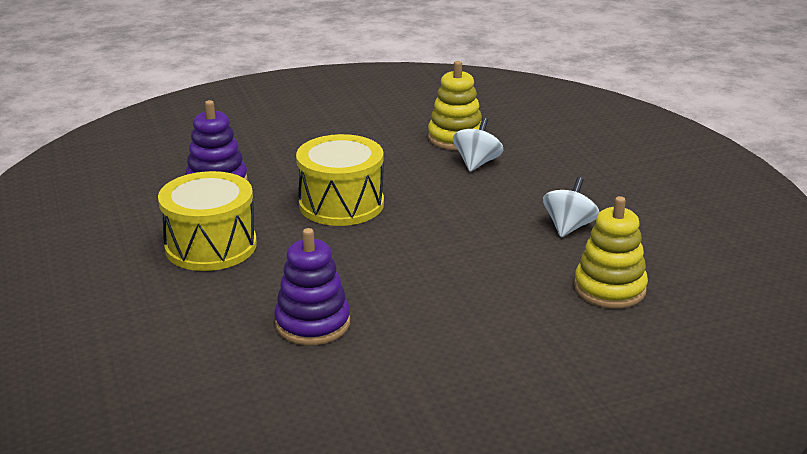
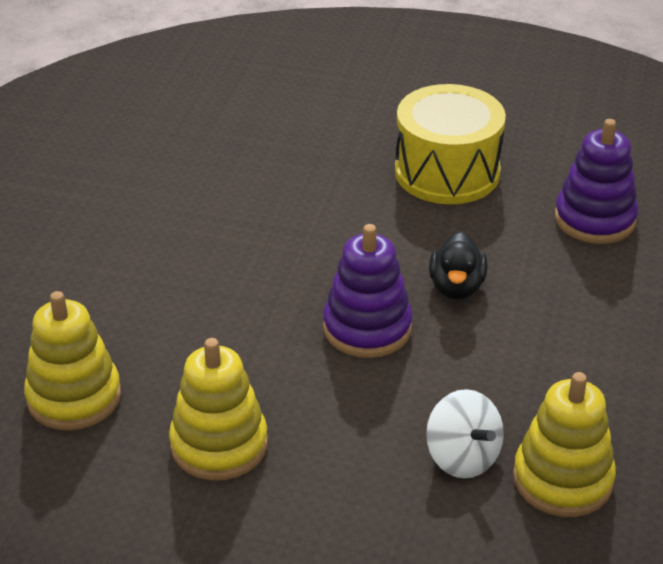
camera: 125 degrees right, 10 degrees up
purple stacking toy [274,228,350,345] -> purple stacking toy moved to [323,224,413,358]
yellow drum [296,134,384,226] -> black duck [429,231,488,300]
white spinning top [543,177,599,237] -> yellow stacking toy [169,338,268,481]

